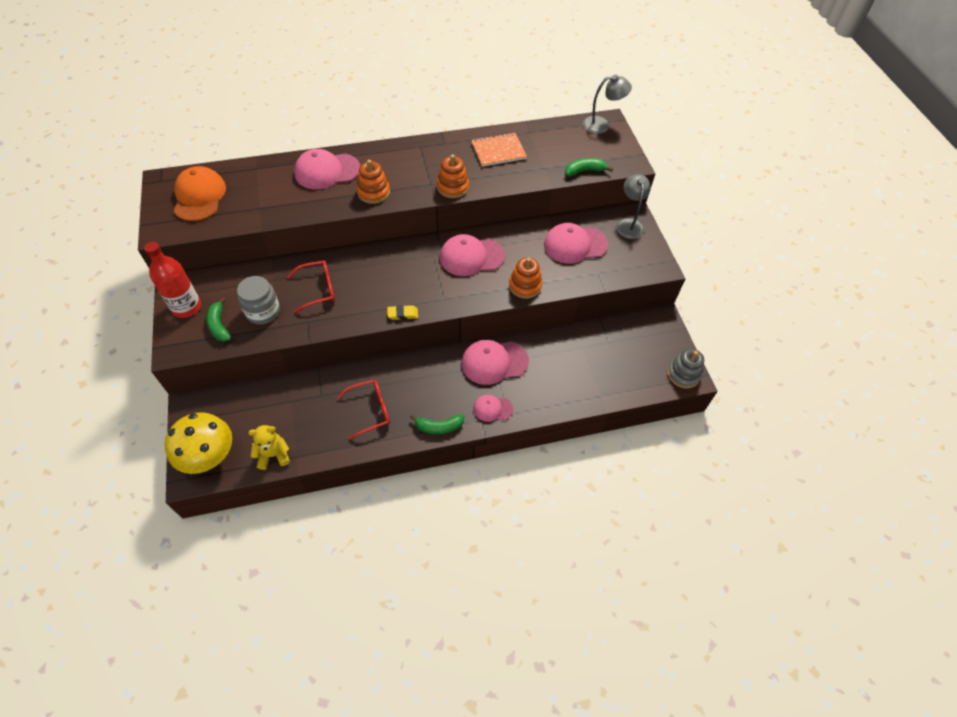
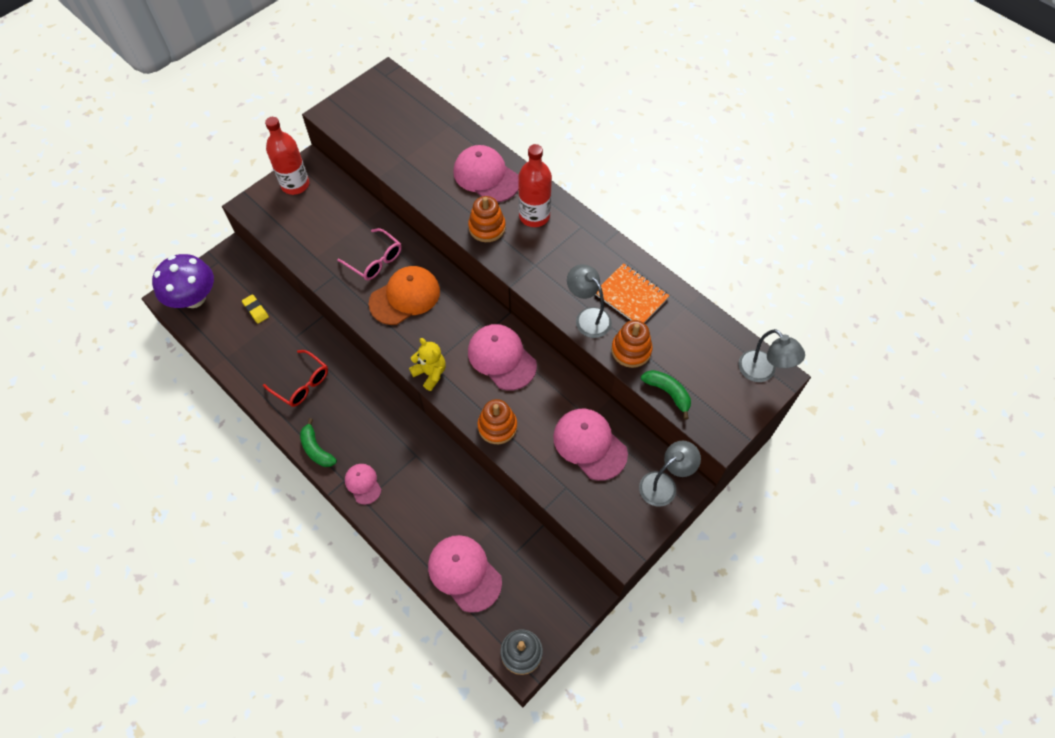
camera: 60 degrees right, 5 degrees up
yellow mushroom [165,412,232,474] -> purple mushroom [152,254,214,308]
orange cap [174,166,226,221] -> orange cap moved to [369,266,440,325]
green banana [206,297,231,342] -> none
grey jar [237,276,280,325] -> none
yellow teddy bear [248,425,290,470] -> yellow teddy bear moved to [409,338,446,391]
red glasses [287,260,335,313] -> pink glasses [337,228,402,281]
yellow eraser [387,305,418,320] -> yellow eraser moved to [242,294,269,324]
orange stacking toy [437,154,469,198] -> orange stacking toy moved to [611,320,652,368]
pink cap [462,340,529,385] -> pink cap moved to [428,535,502,613]
none -> red bottle [518,144,552,227]
none -> grey lamp [567,264,612,338]

